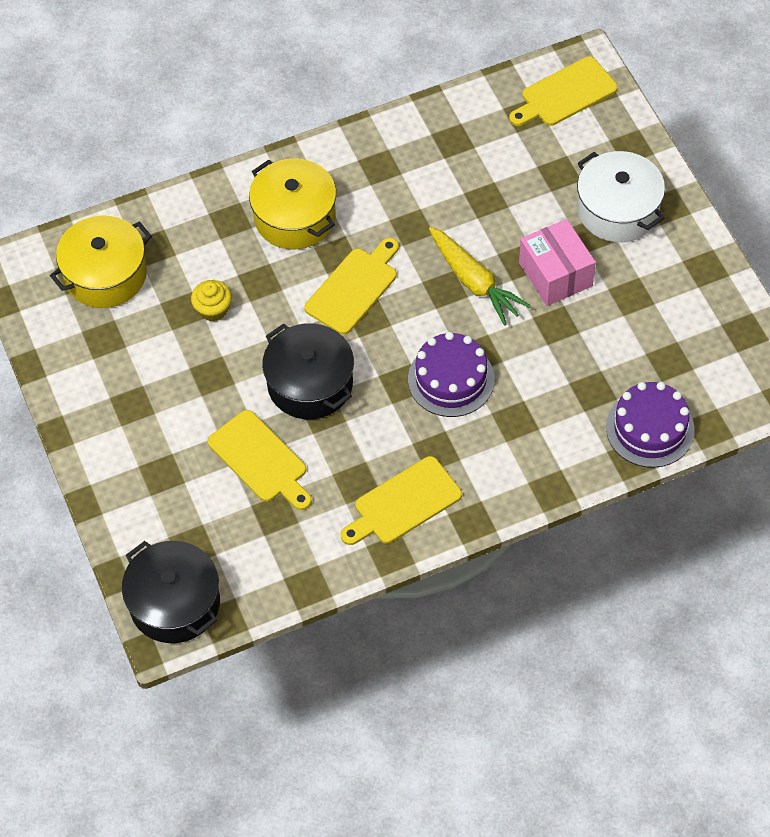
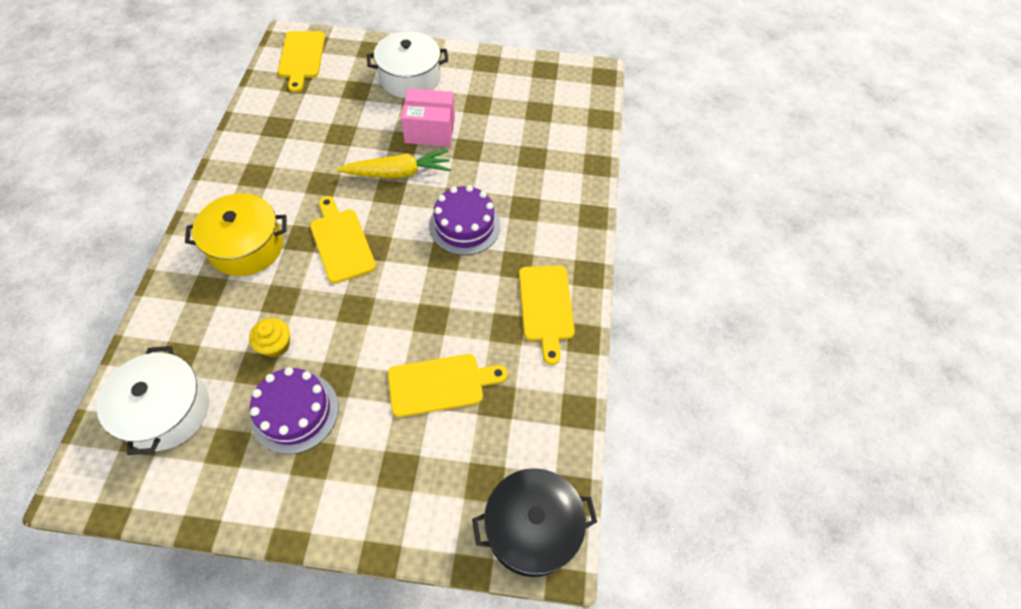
camera: 65 degrees left, 0 degrees up
yellow pot [50,216,152,308] -> white pot [97,346,209,455]
black pot [262,323,354,419] -> none
purple cake [606,382,695,468] -> purple cake moved to [250,367,339,454]

